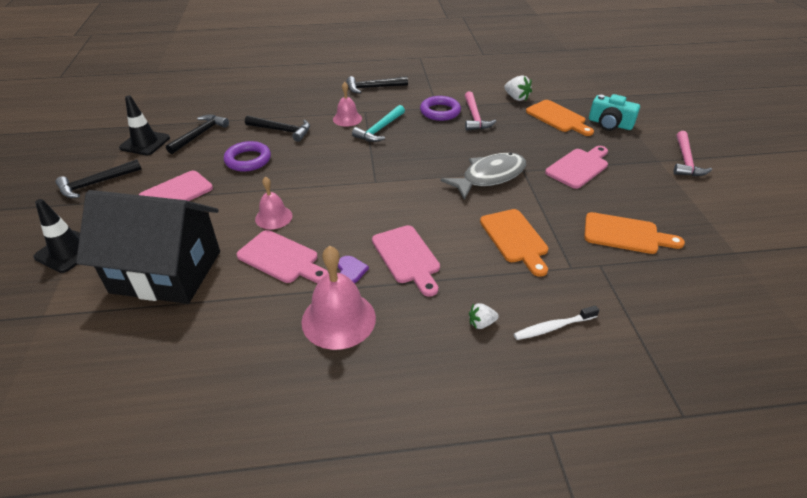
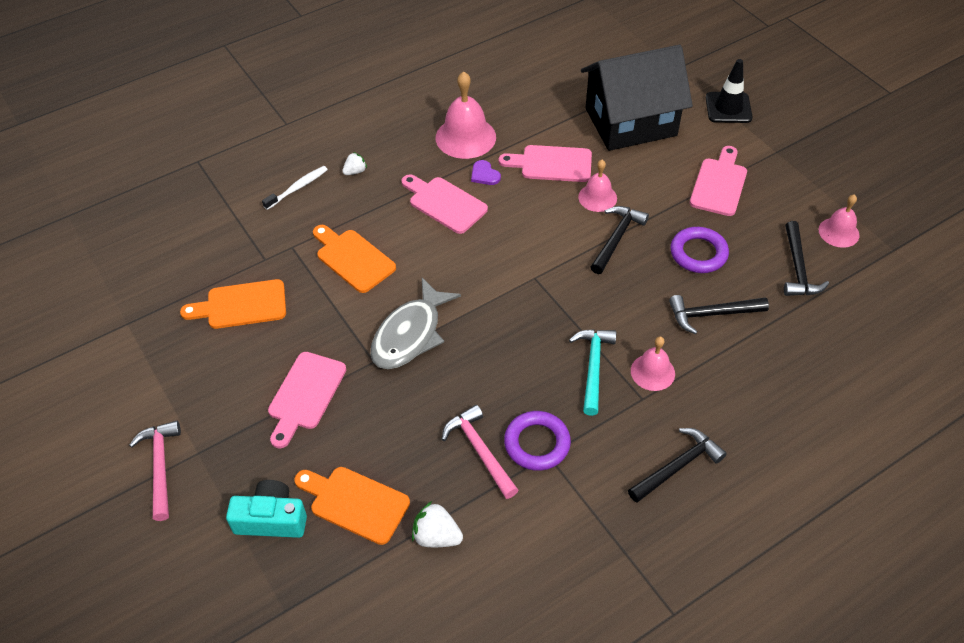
camera: 155 degrees right, 10 degrees up
black hammer [56,159,141,198] -> black hammer moved to [590,206,649,274]
black traffic cone [119,95,170,155] -> pink bell [819,194,860,248]

